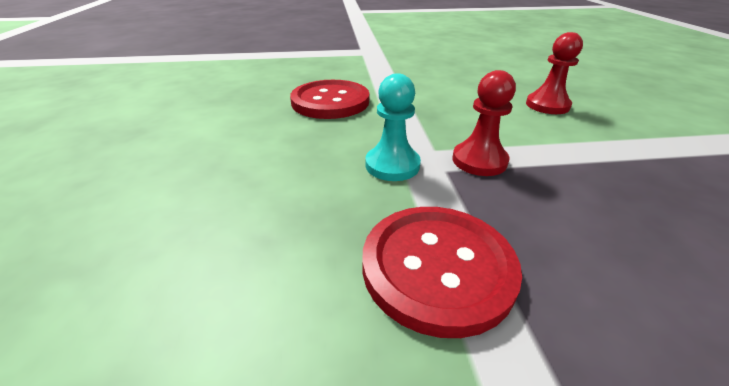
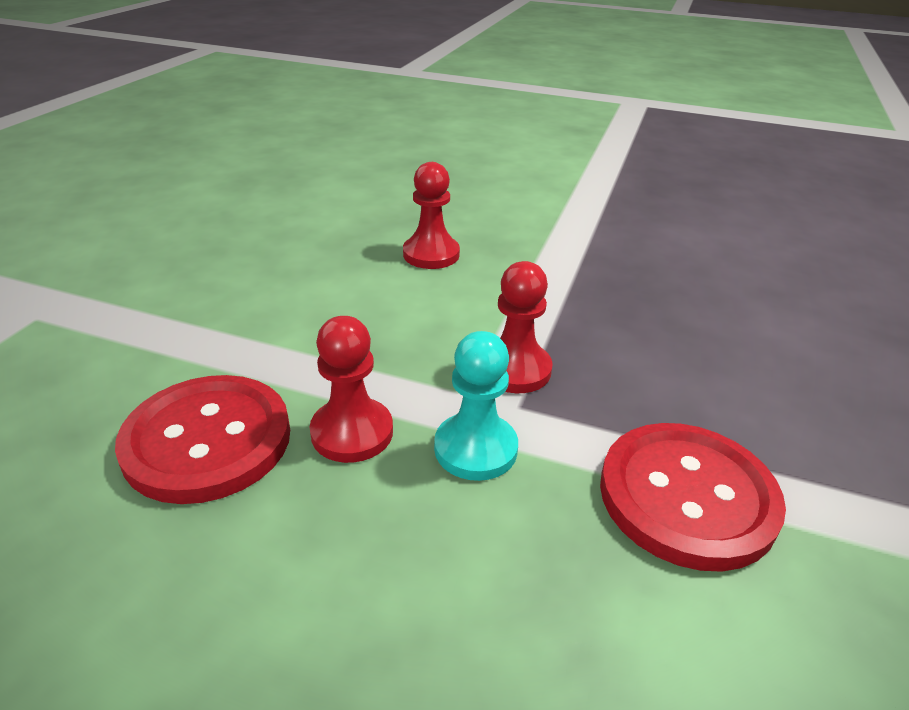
camera: 65 degrees left, 0 degrees up
none -> red pawn [310,316,393,463]

